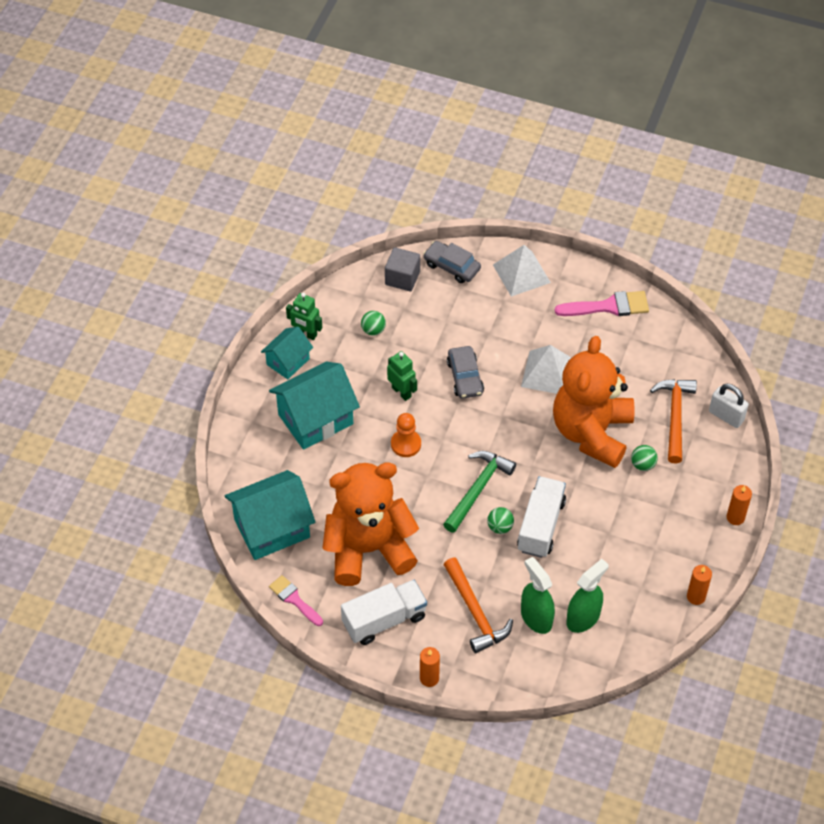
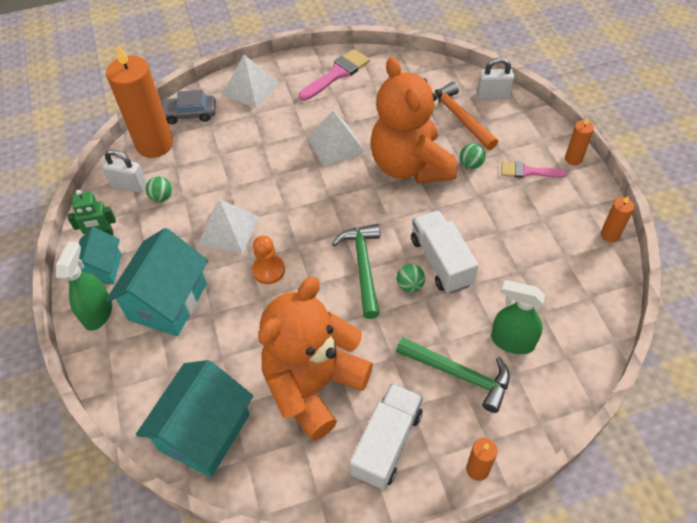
camera: 35 degrees left, 0 degrees up
pink brush [269,575,323,626] -> pink brush moved to [501,161,567,178]
grey cube [385,247,420,291] -> orange candle [106,46,173,158]
green robot [387,351,417,401] -> white pyramid [198,199,259,254]
orange hammer [444,558,513,654] -> green hammer [396,337,510,413]
grey car [447,346,484,399] -> none
green spray bottle [566,559,608,633] -> green spray bottle moved to [56,241,112,331]
none -> white padlock [102,150,147,193]

